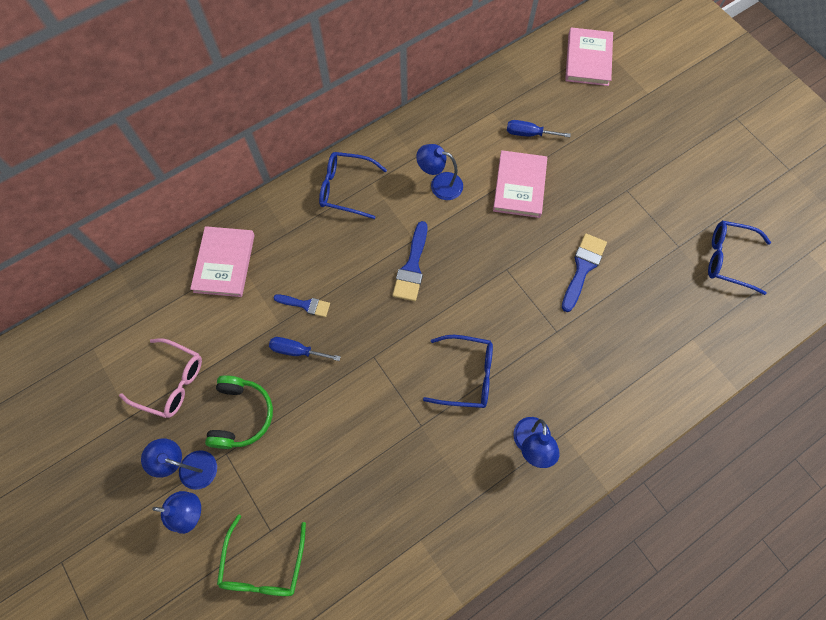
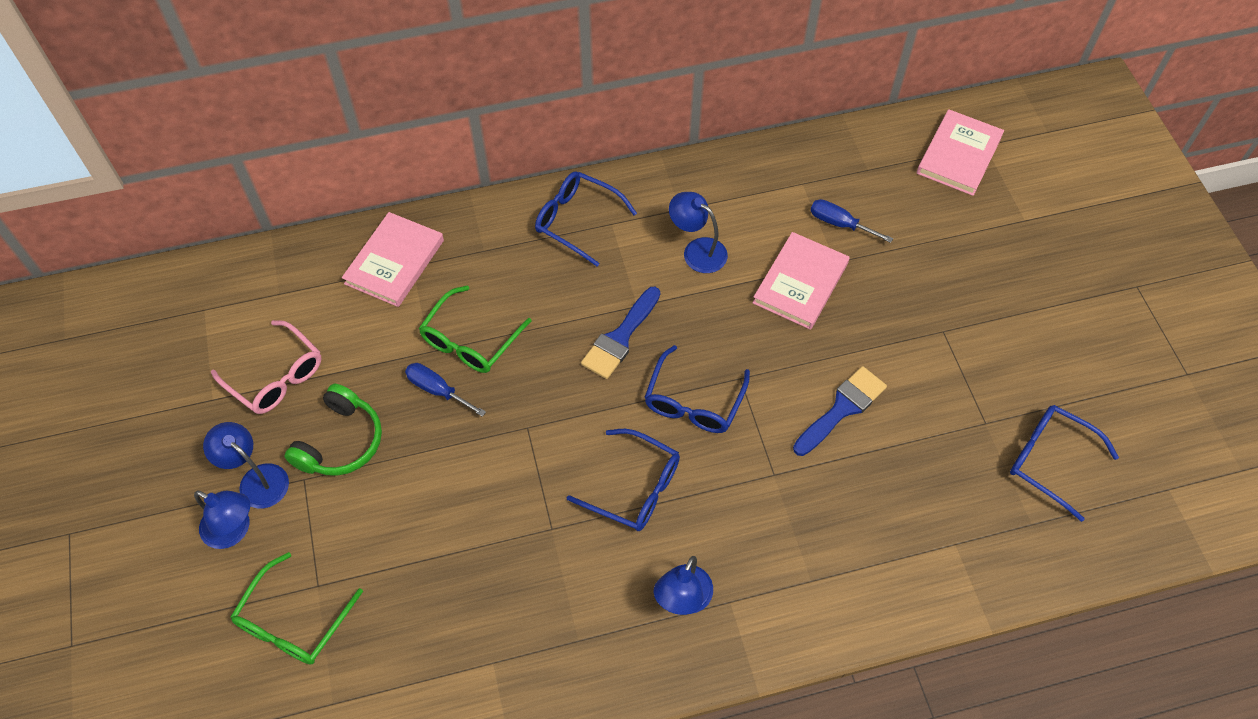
camera: 20 degrees right, 10 degrees down
blue brush [274,294,330,317] -> green glasses [419,286,531,373]
none -> blue glasses [644,345,750,433]

